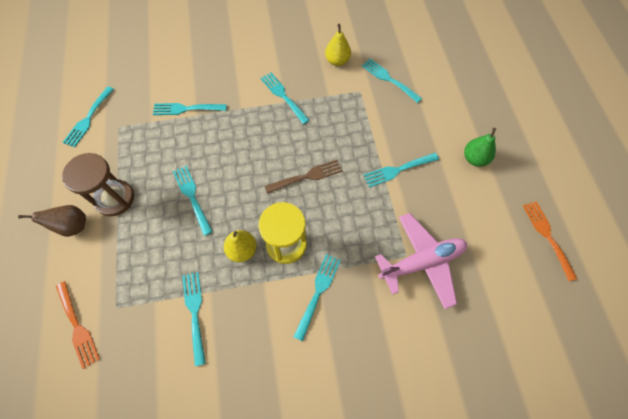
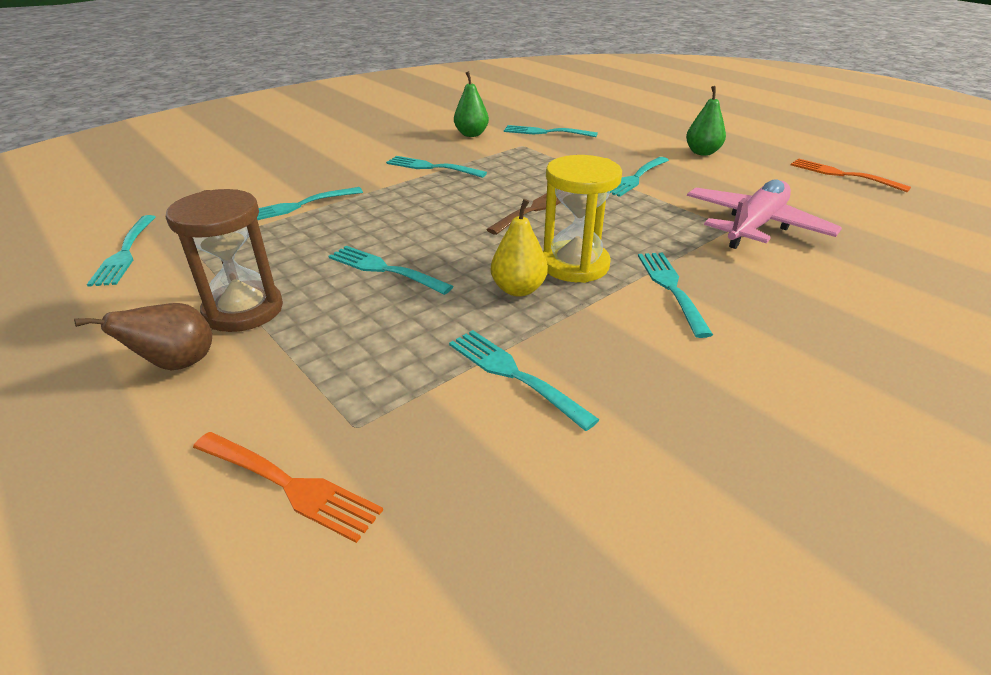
camera: 30 degrees left, 30 degrees down
yellow pear [325,24,351,66] -> green pear [454,71,489,137]

